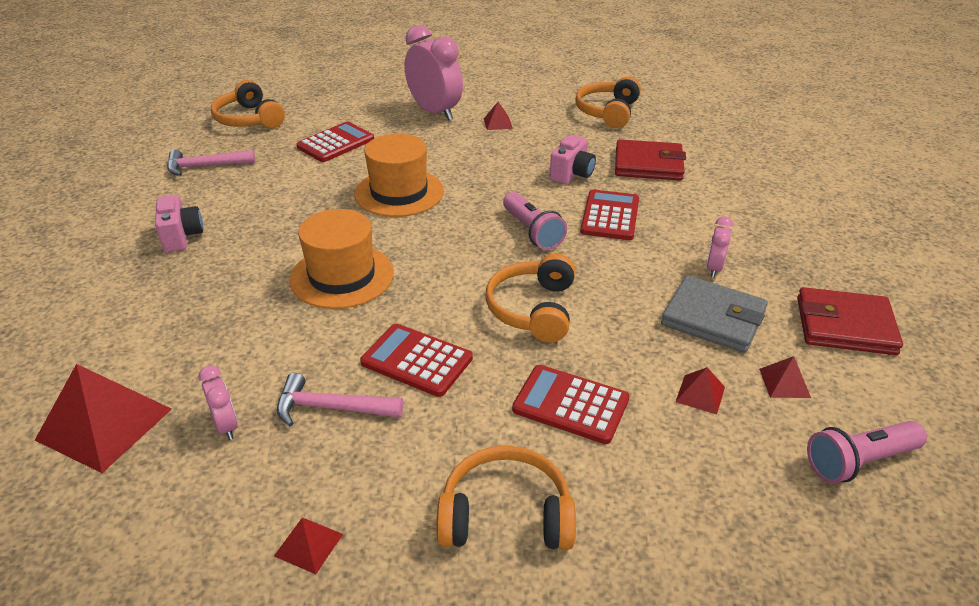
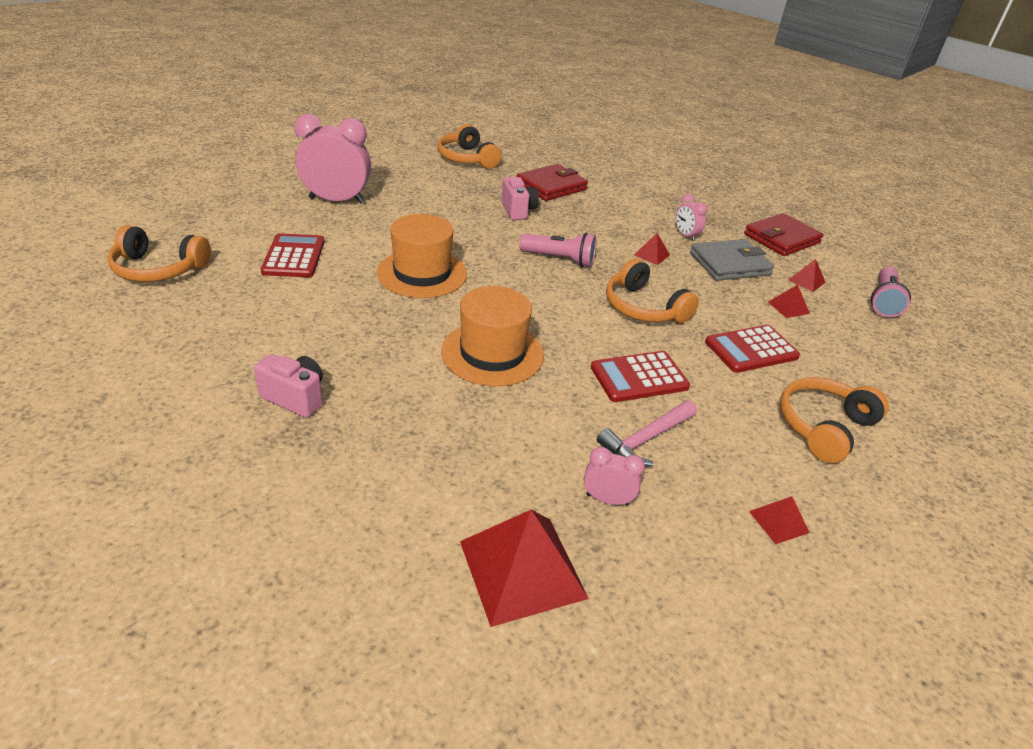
camera: 50 degrees left, 0 degrees up
pink hammer [167,149,255,176] -> none
red pyramid [484,102,513,130] -> red pyramid moved to [634,233,670,265]
red calculator [580,189,639,240] -> none

